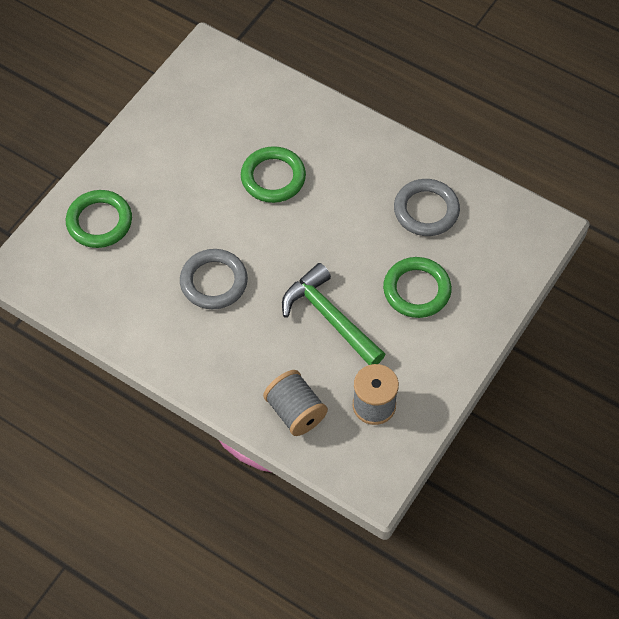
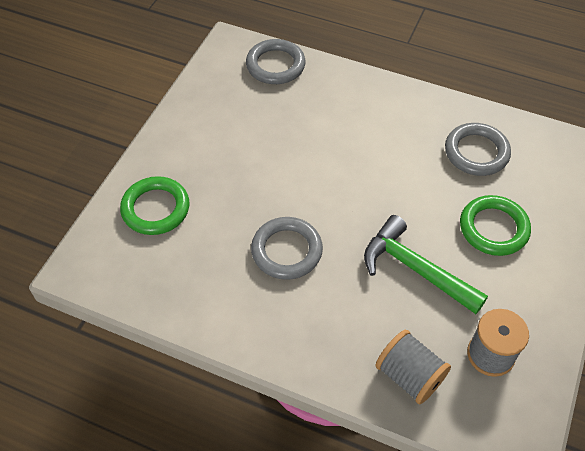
camera: 10 degrees left, 5 degrees down
green ring [241,146,306,203] -> none
none -> grey ring [246,39,305,84]

